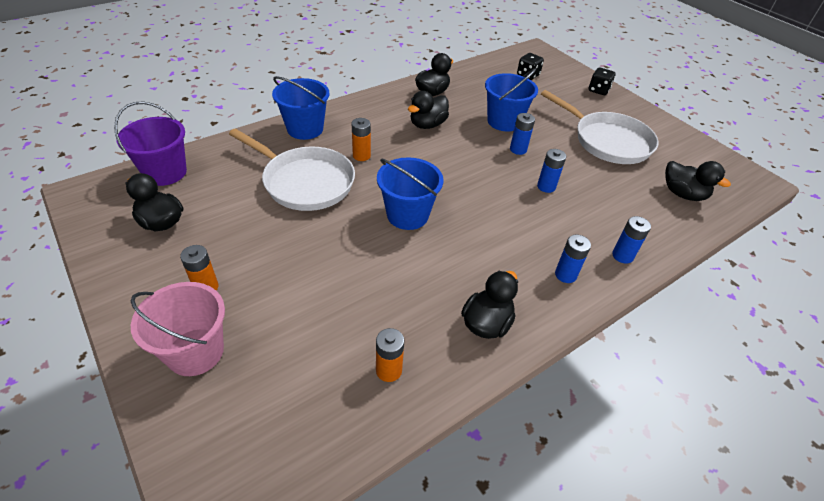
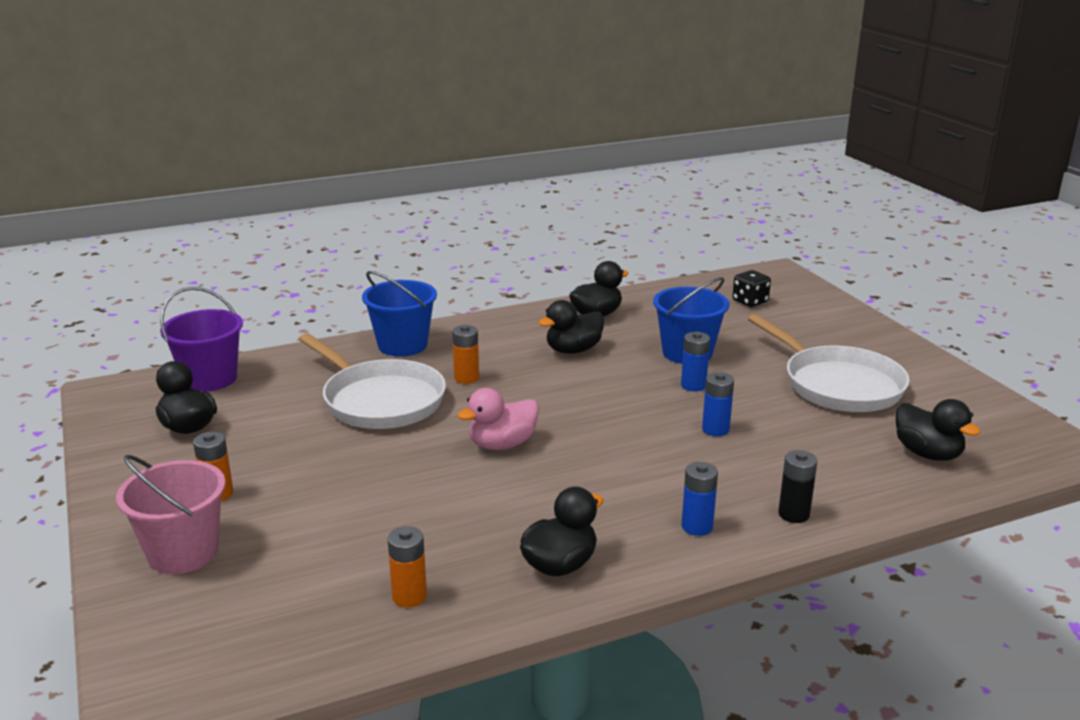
camera: 15 degrees right, 20 degrees down
blue bucket [377,157,443,230] -> pink duck [457,388,539,450]
black dice [589,67,616,95] -> none
blue battery [612,216,651,264] -> black battery [778,450,817,523]

